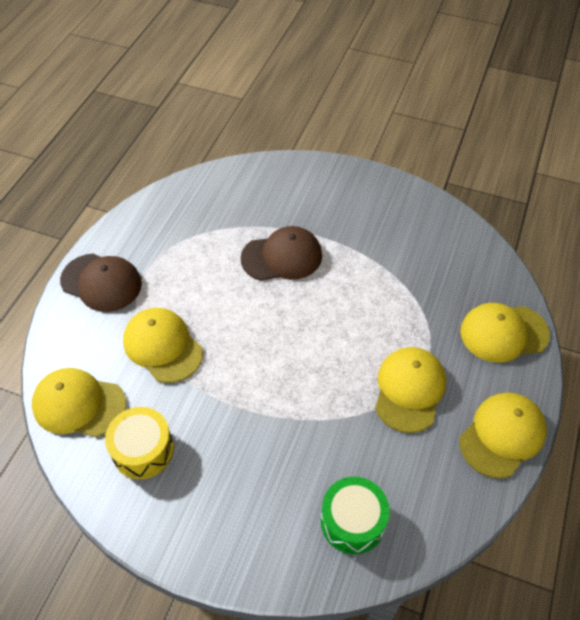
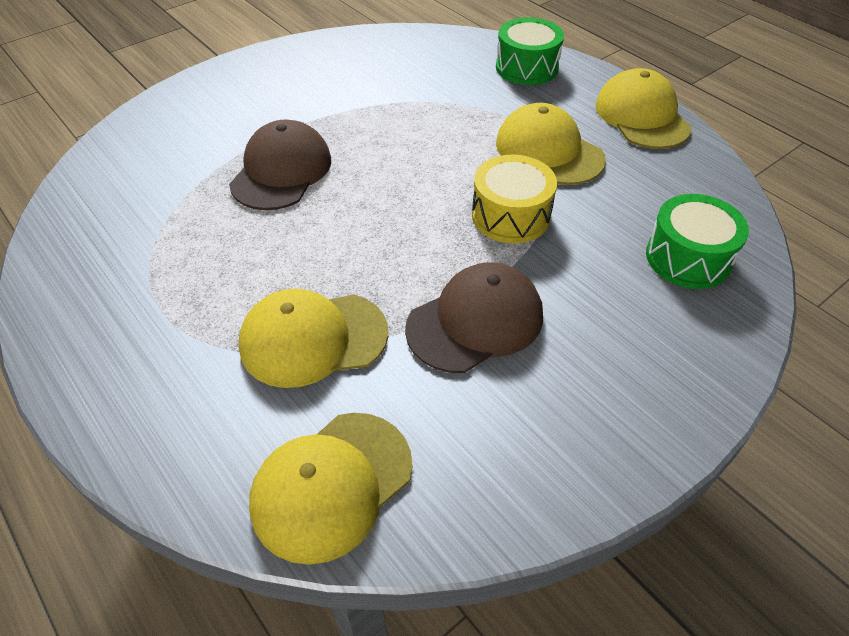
camera: 60 degrees left, 5 degrees down
brown cap [60,253,142,312] -> brown cap moved to [405,262,543,373]
yellow drum [105,407,174,479] -> yellow drum moved to [472,155,557,243]
yellow cap [460,303,550,363] -> green drum [496,17,564,85]

